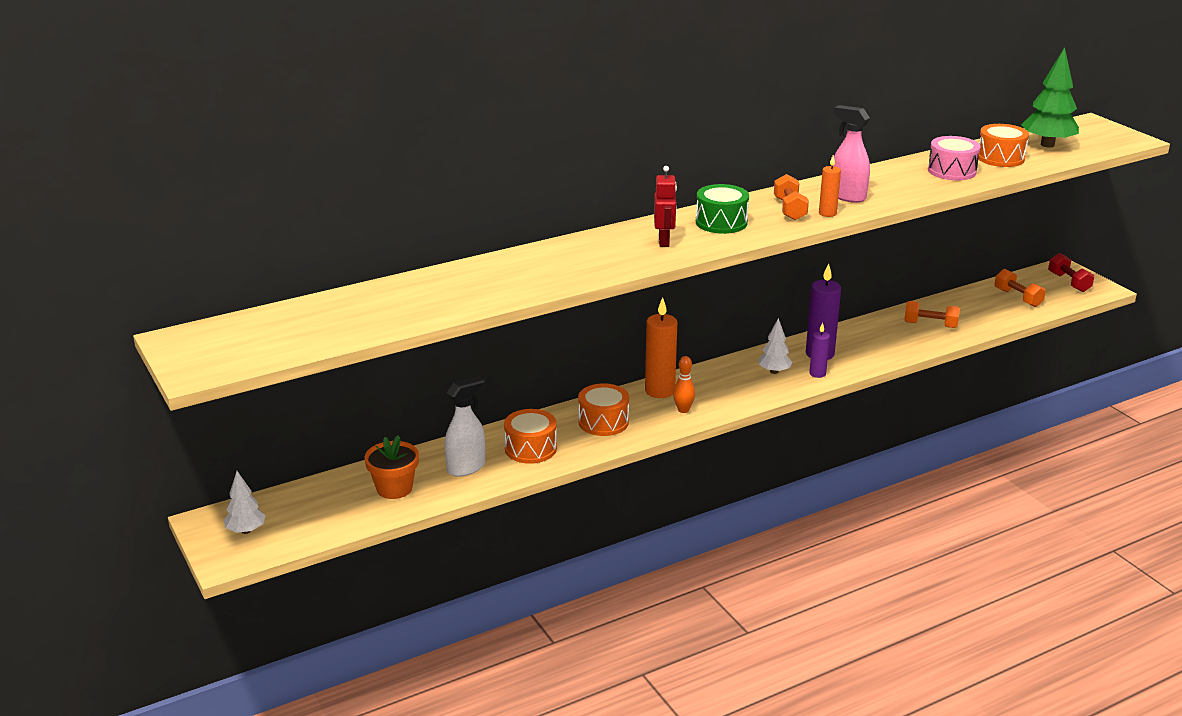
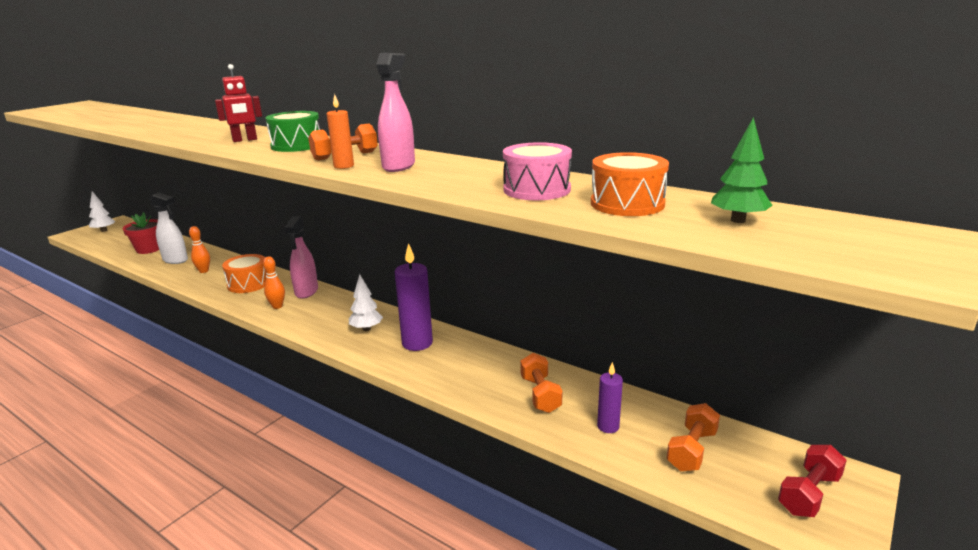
camera: 65 degrees right, 5 degrees down
orange flower pot [365,435,419,499] -> red flower pot [123,212,159,254]
orange drum [504,409,557,464] -> orange bowling pin [189,226,210,273]
orange candle [645,297,677,398] -> pink spray bottle [284,216,318,299]
purple candle [809,322,830,378] -> purple candle moved to [597,362,623,433]
green tree [1021,47,1079,147] -> green tree [711,117,773,223], size x0.59

